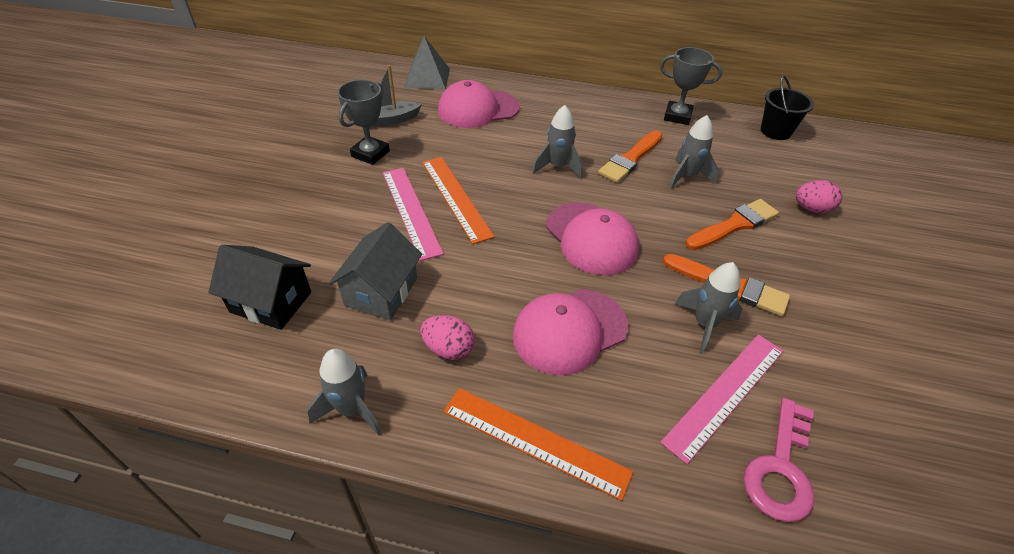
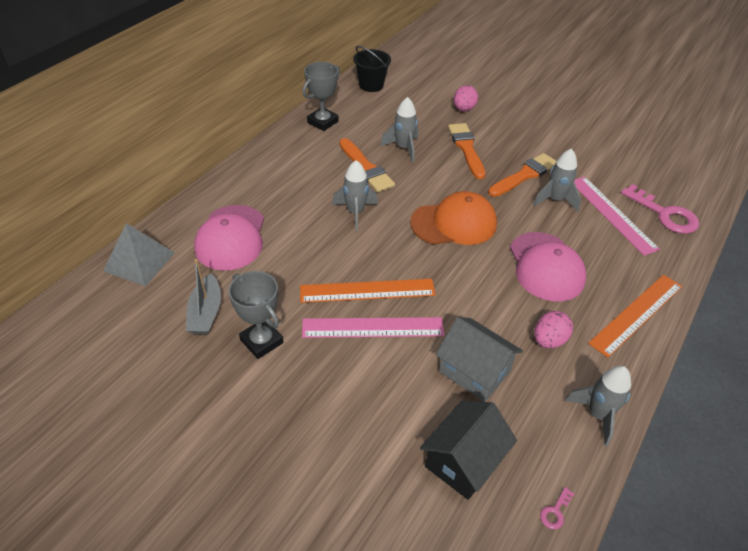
camera: 70 degrees left, 0 degrees up
pink cap [546,202,639,275] -> orange cap [410,191,497,245]
none -> pink key [540,487,574,529]

